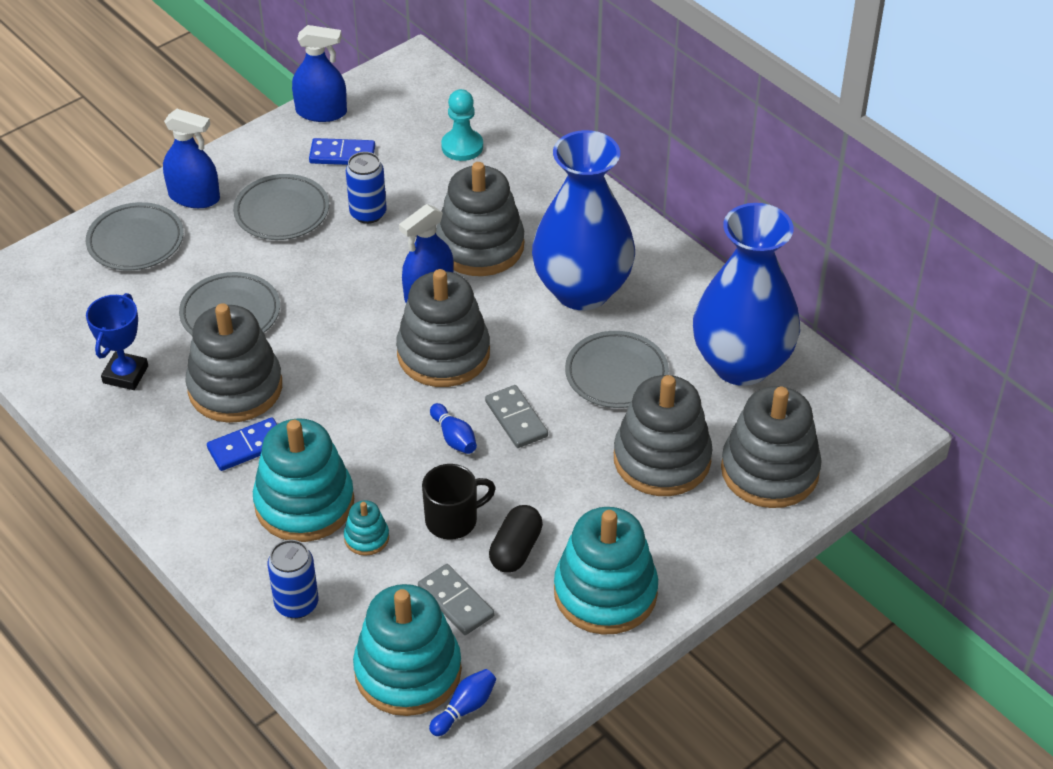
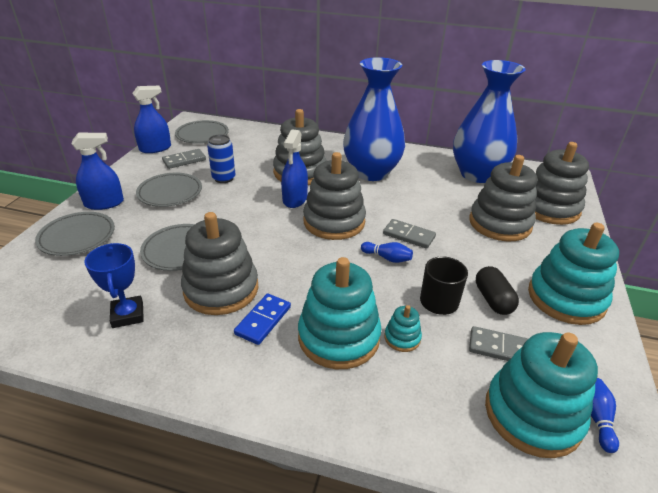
camera: 35 degrees left, 10 degrees down
blue can [268,540,319,619] -> none
blue domino [309,138,375,165] -> grey domino [162,149,206,169]
turquoise pawn [441,89,483,161] -> none
grey plate [565,331,669,408] -> grey plate moved to [175,120,229,144]

